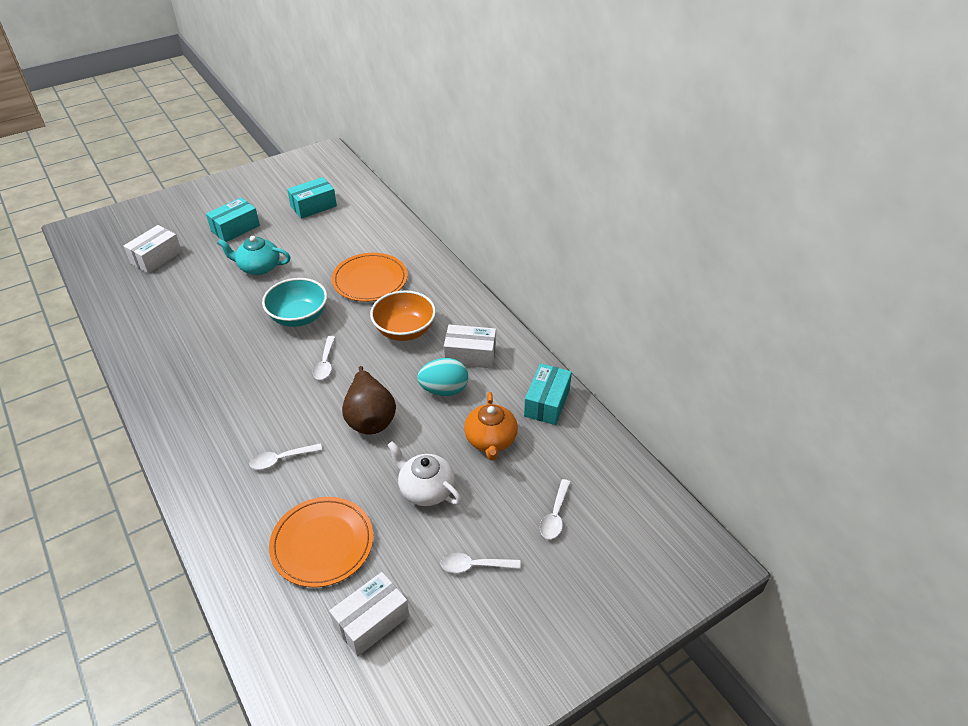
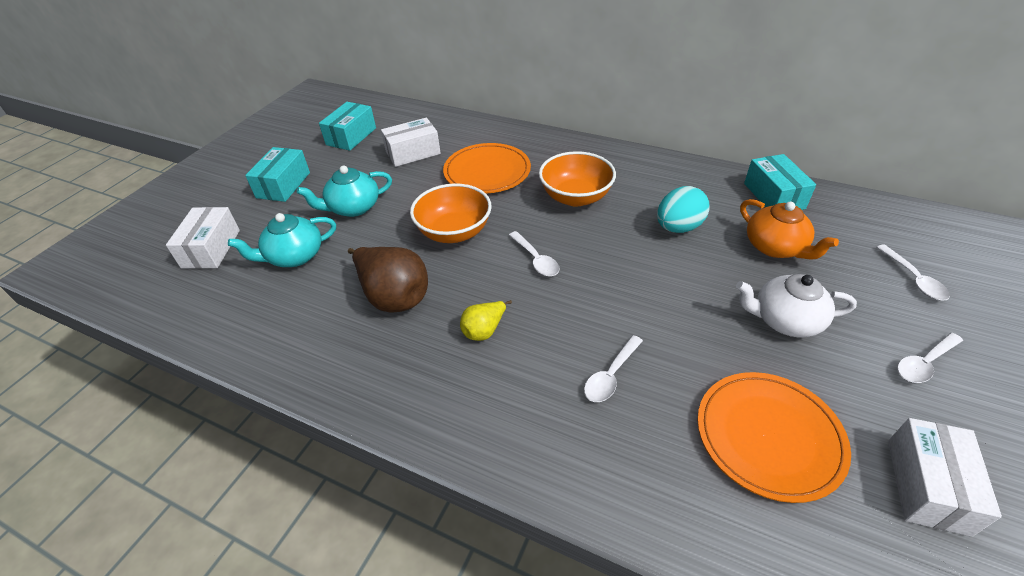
camera: 30 degrees left, 0 degrees up
turquoise bowl [262,278,327,327] -> orange bowl [410,183,492,243]
brown pear [342,366,396,435] -> brown pear moved to [348,247,428,313]
white box [444,325,496,368] -> white box moved to [381,118,441,167]
none -> turquoise teapot [228,213,336,267]
none -> yellow pear [460,300,512,341]

